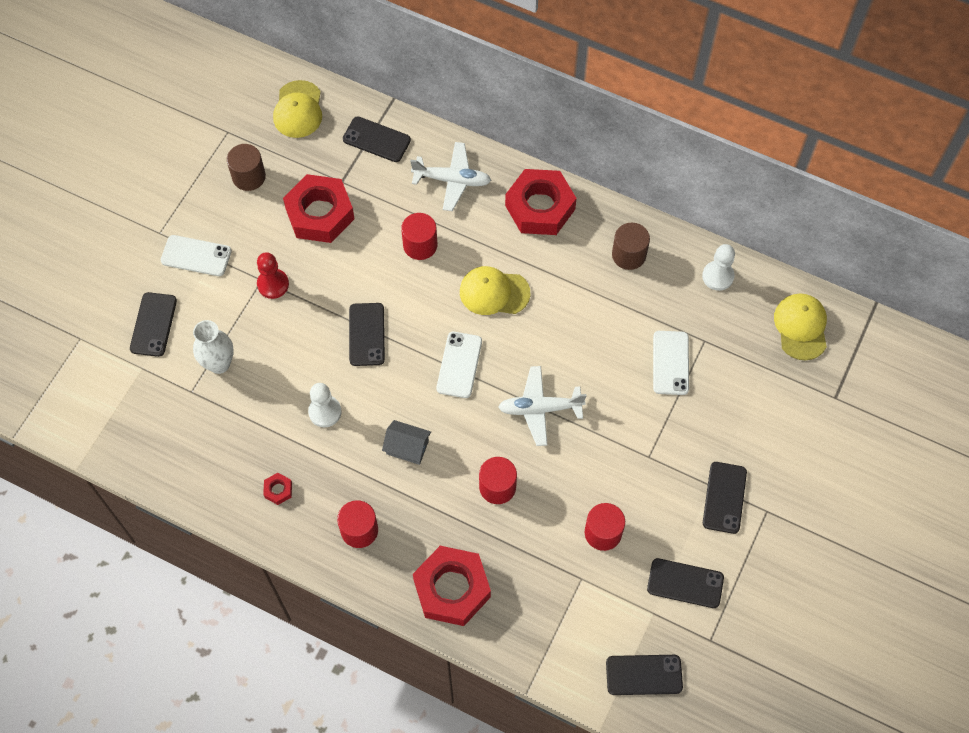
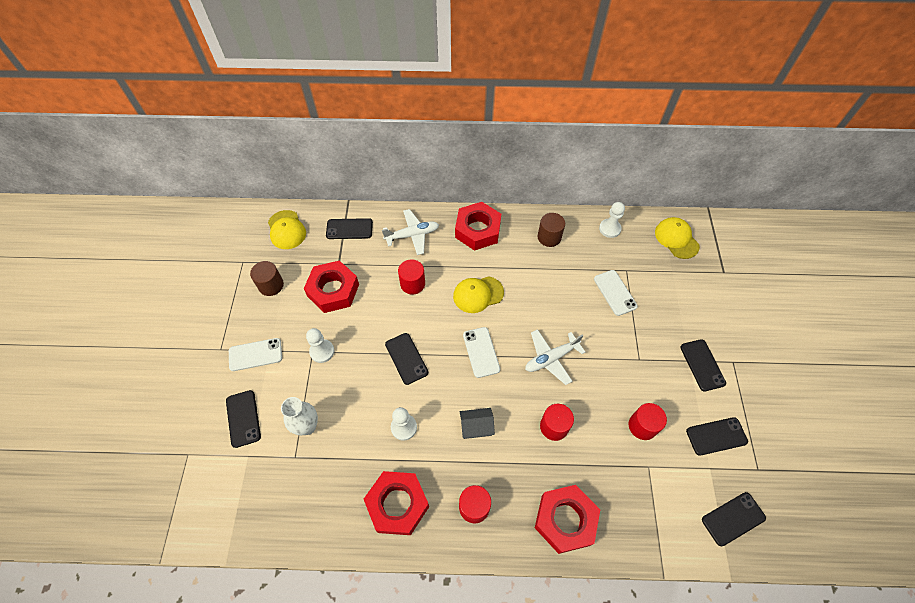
camera: 25 degrees left, 5 degrees down
red pawn [257,252,289,299] -> white pawn [306,328,334,363]
red nut [263,473,292,505] -> red nut [364,471,429,535], size x2.49

